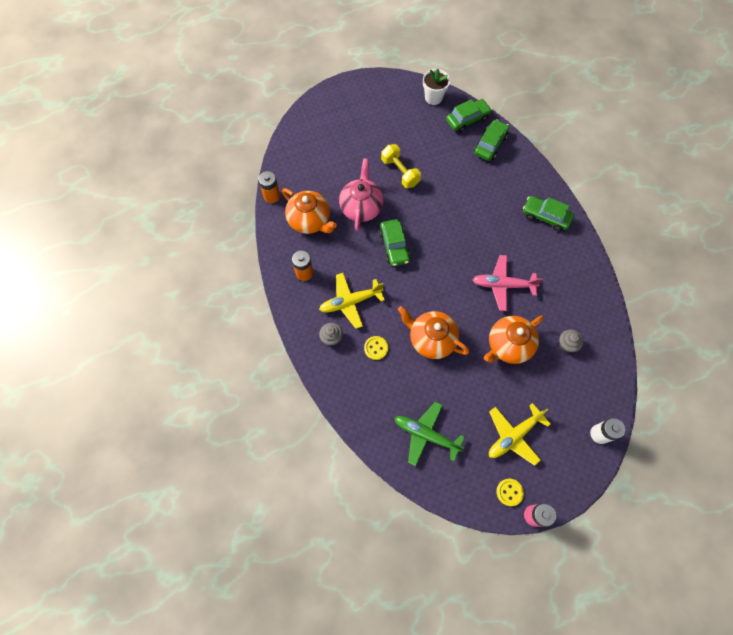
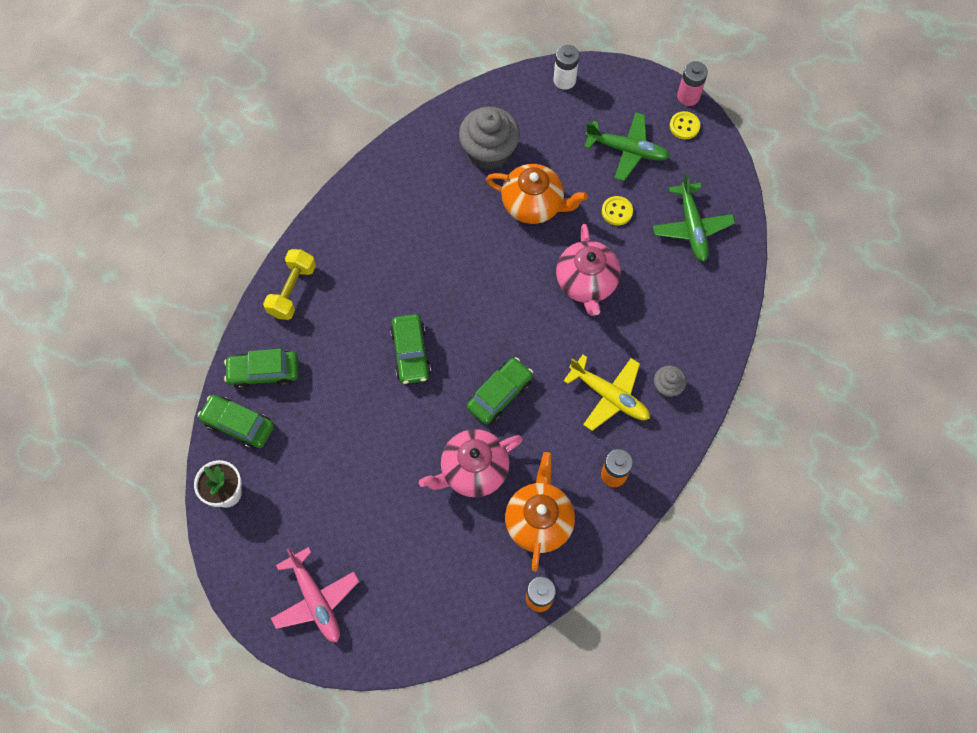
camera: 125 degrees left, 0 degrees up
yellow button [364,336,388,360] -> yellow button moved to [602,196,633,225]
yellow dumbbell [381,144,421,188] -> yellow dumbbell moved to [263,249,316,320]
orange teapot [398,306,469,359] -> pink teapot [556,224,621,316]
pink plane [472,255,543,311] -> pink plane moved to [271,547,359,642]
yellow plane [489,403,551,466] -> green plane [584,112,670,181]
green car [523,196,574,231] -> green car moved to [390,314,431,384]
grey cupcake [559,330,584,353] -> grey cupcake [459,107,520,170], size x2.01

